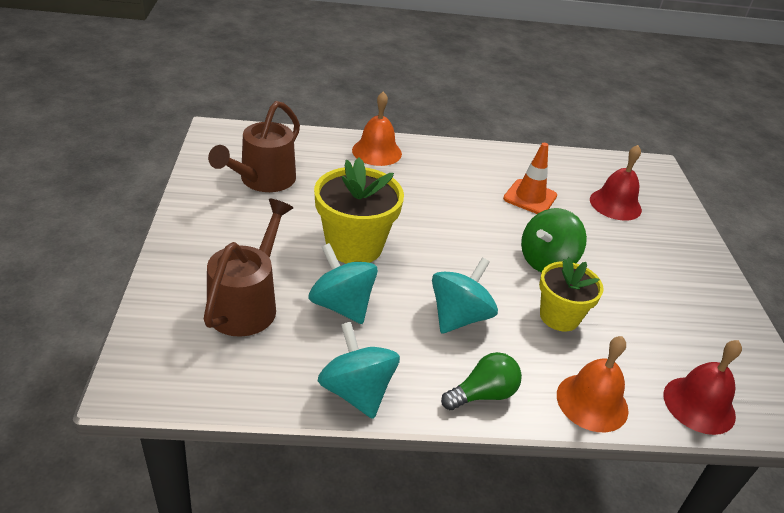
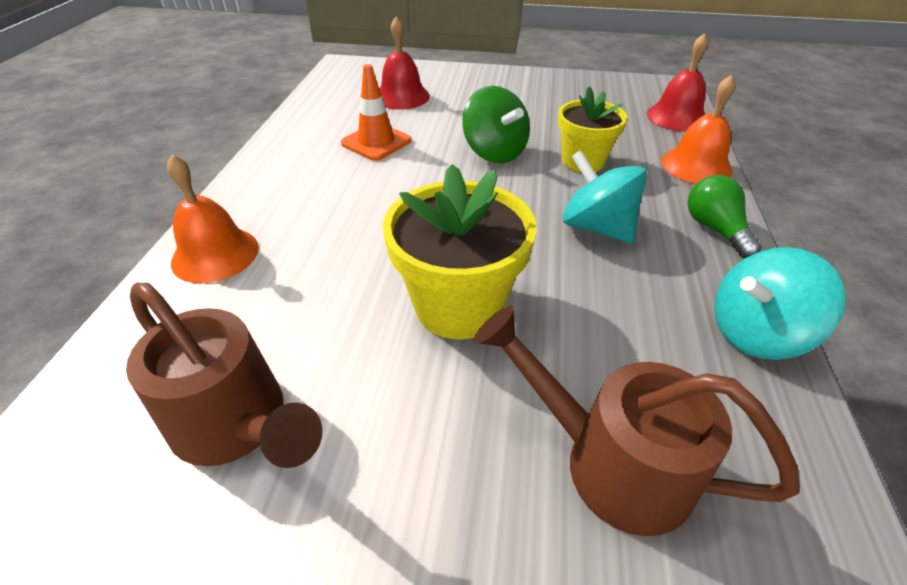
camera: 75 degrees left, 5 degrees up
turquoise spinning top [308,243,378,324] -> none

